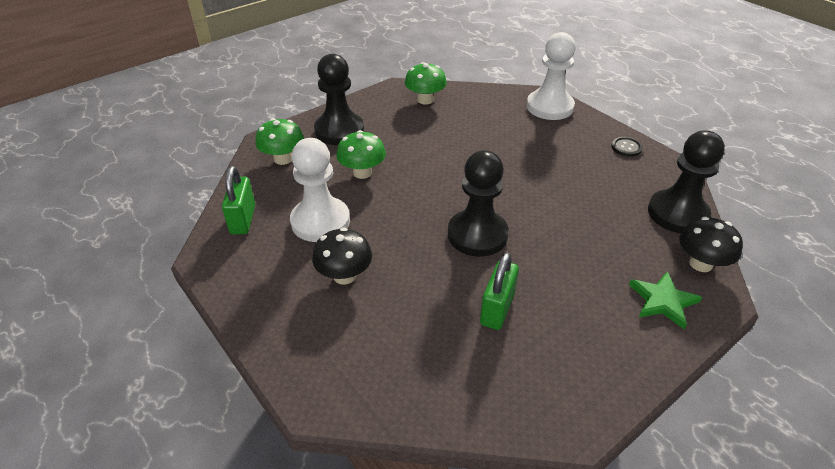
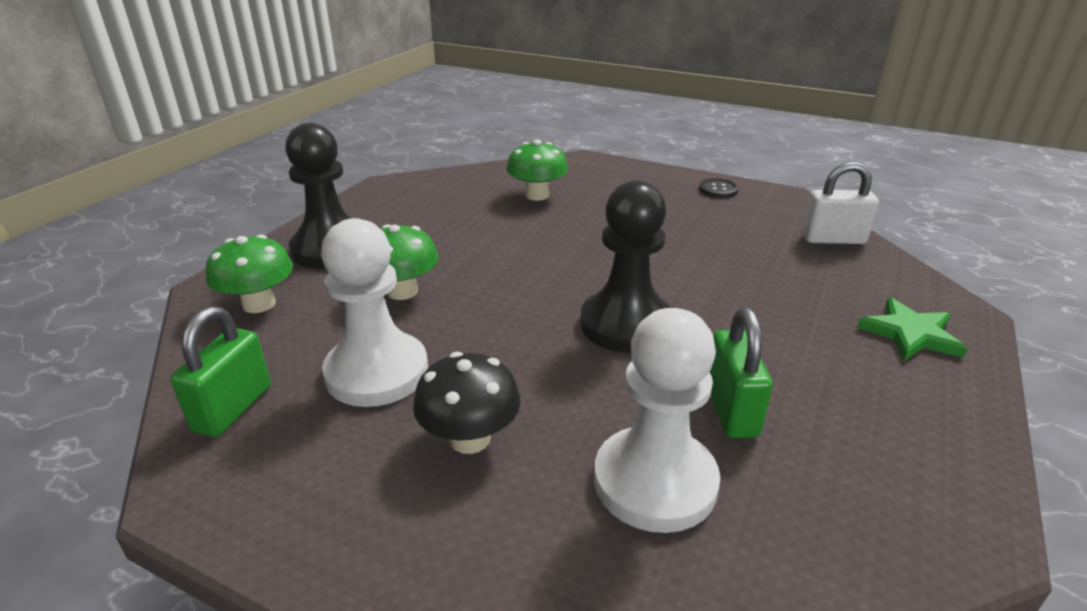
camera: 25 degrees left, 10 degrees down
green padlock [222,166,255,235] -> green padlock turned 45 degrees clockwise [171,306,271,437]
green mushroom [405,62,447,105] -> green mushroom moved to [506,140,568,201]
white pawn [527,32,576,120] -> white pawn moved to [594,308,720,533]
black pawn [648,131,725,233] -> white padlock [802,162,879,244]
black mushroom [679,217,743,272] -> none

